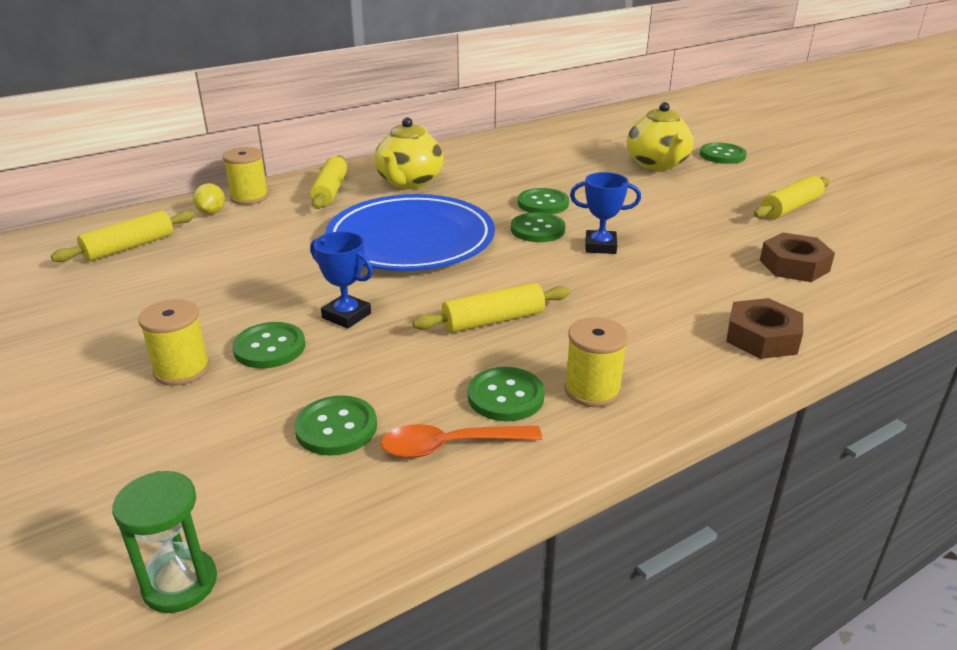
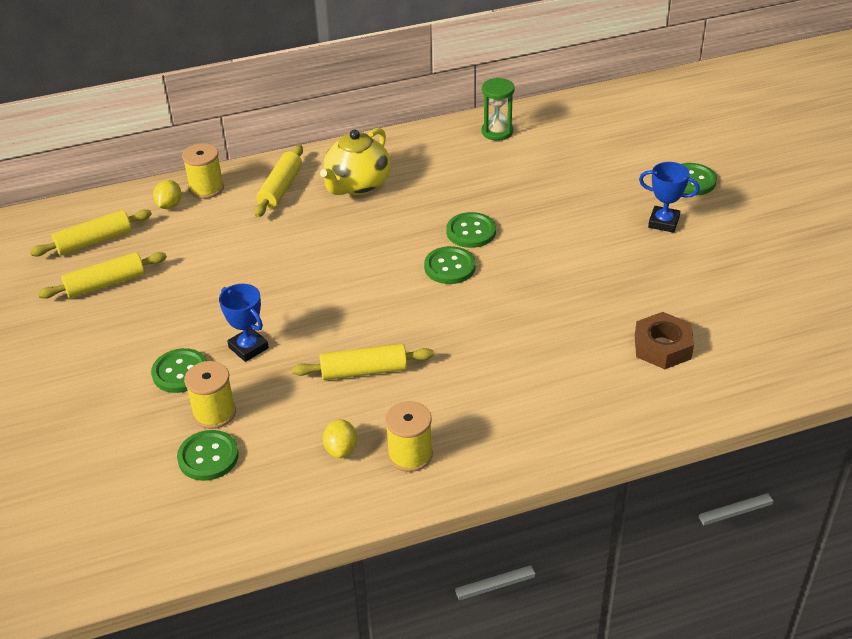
camera: 15 degrees right, 10 degrees up
green hourglass [112,471,217,613] -> green hourglass moved to [482,78,515,141]
yellow spool [138,299,210,386] -> yellow spool moved to [184,361,236,429]
blue plate [325,194,495,271] -> none
orange spoon [381,424,542,458] -> none
green button [468,367,545,421] -> yellow lemon [323,419,357,458]
blue trophy [570,172,641,254] -> blue trophy moved to [639,162,700,233]
yellow teapot [627,102,694,171] -> none
brown nut [726,298,803,359] -> none
yellow rolling pin [753,176,830,219] -> yellow rolling pin moved to [38,252,167,299]

